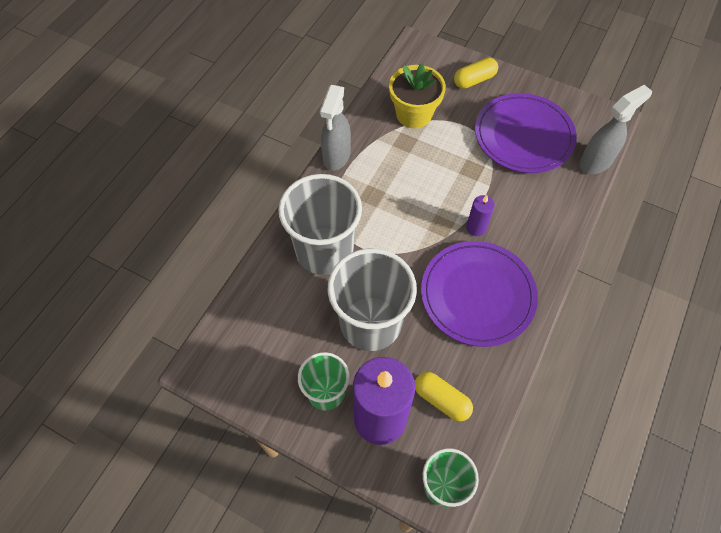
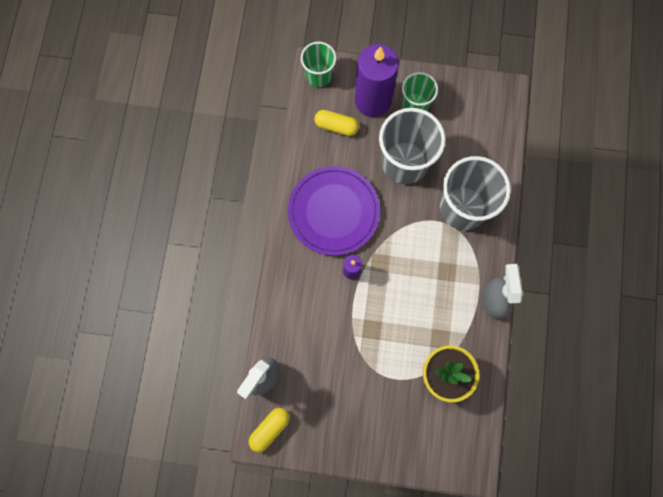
camera: 160 degrees right, 15 degrees up
yellow capsule [454,58,498,89] -> yellow capsule moved to [249,408,290,452]
purple plate [475,93,577,173] -> none

